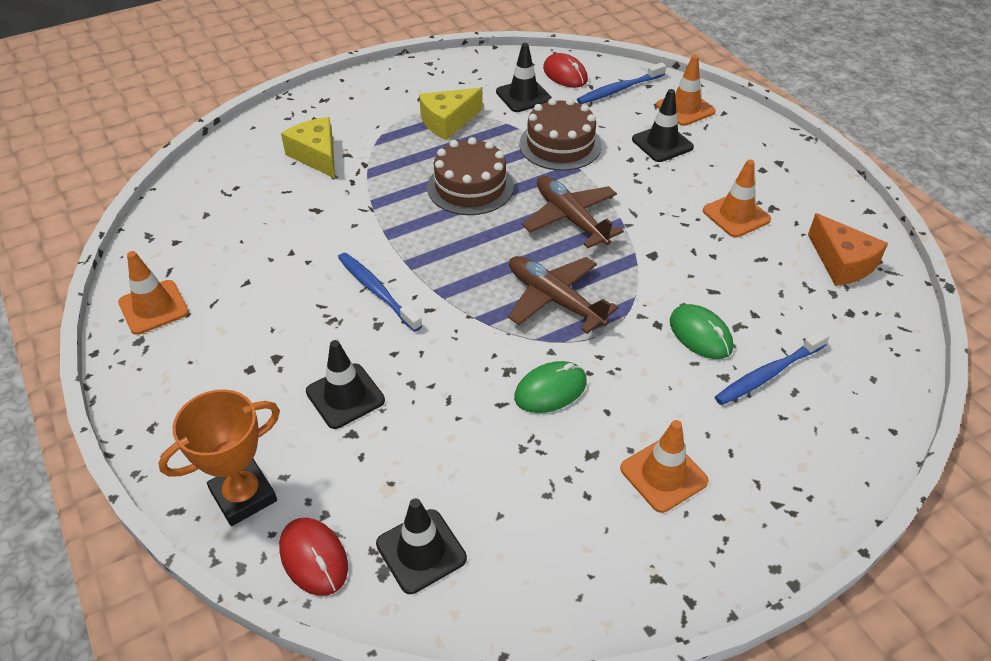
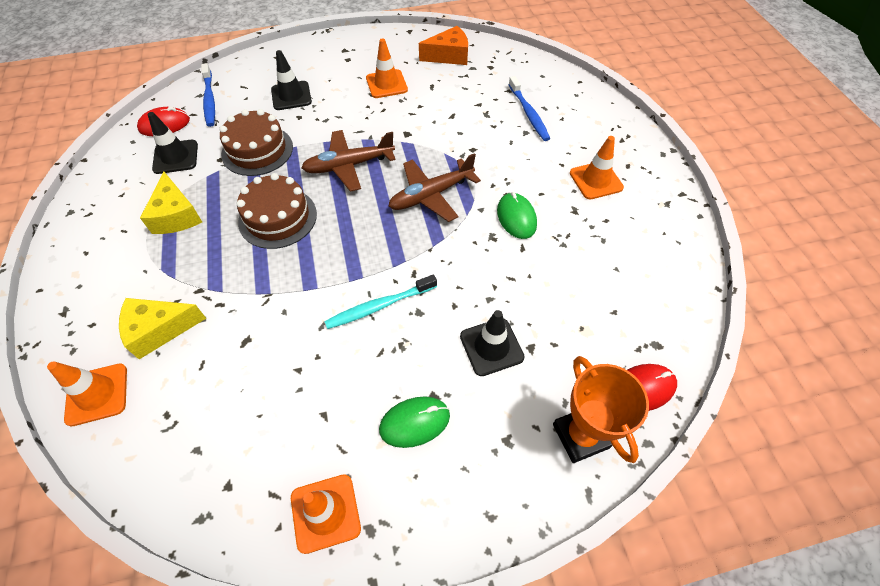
camera: 75 degrees left, 10 degrees up
blue toothbrush [338,253,422,332] -> turquoise toothbrush [324,275,437,329]
black traffic cone [376,498,467,594] -> none
orange traffic cone [656,55,716,126] -> orange traffic cone moved to [47,361,127,426]
green mouse [670,304,733,359] -> green mouse moved to [379,397,450,448]

